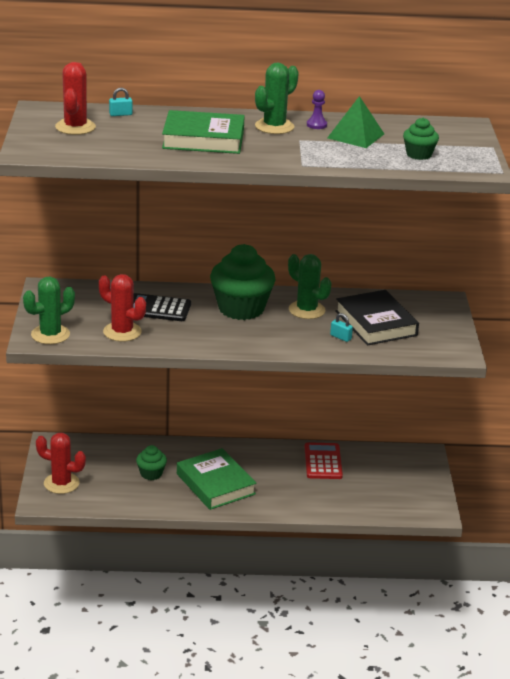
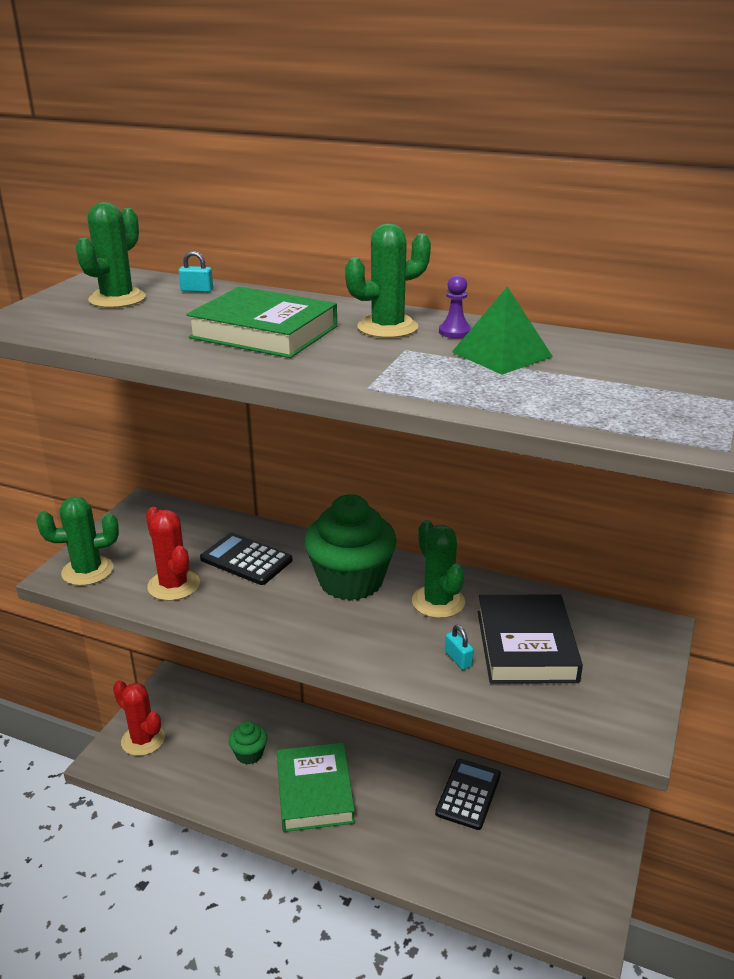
camera: 25 degrees right, 0 degrees up
red cactus [55,62,96,135] -> green cactus [76,202,146,308]
red calculator [305,442,343,479] -> black calculator [435,759,501,830]
green cupcake [403,118,439,160] -> none

